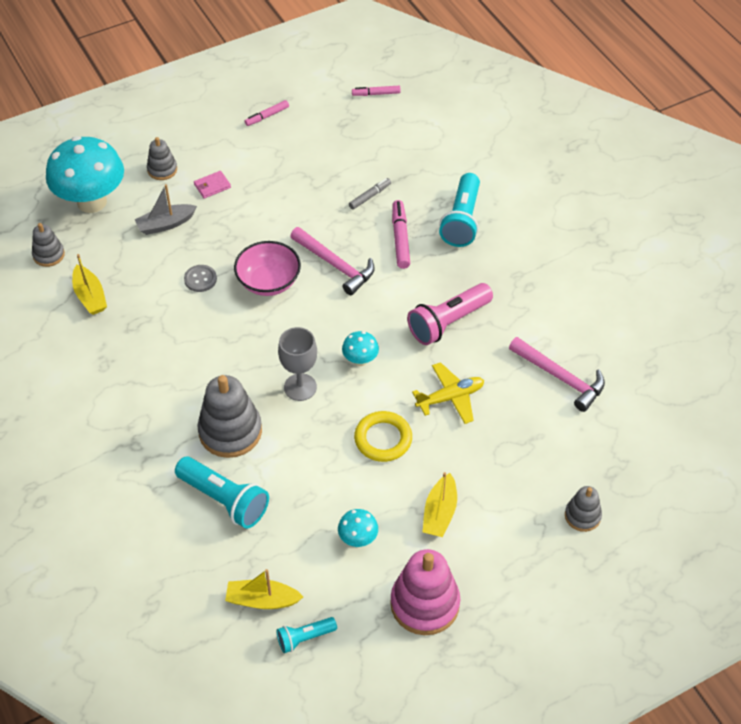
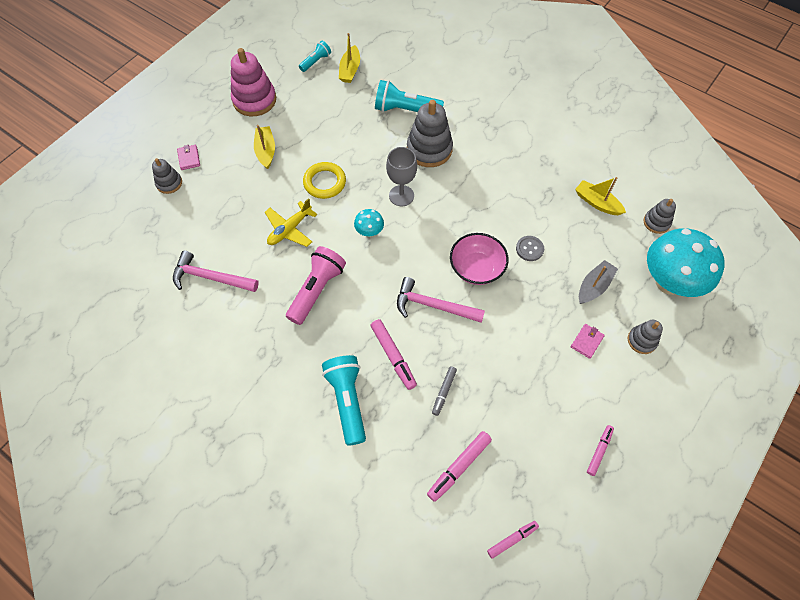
camera: 155 degrees right, 10 degrees up
yellow boat [225,569,303,609] -> yellow boat turned 120 degrees clockwise [339,33,360,83]
turquoise mushroom [338,509,378,547] -> none
none -> pink wallet [177,145,200,170]
none -> pink marker [427,431,492,502]

